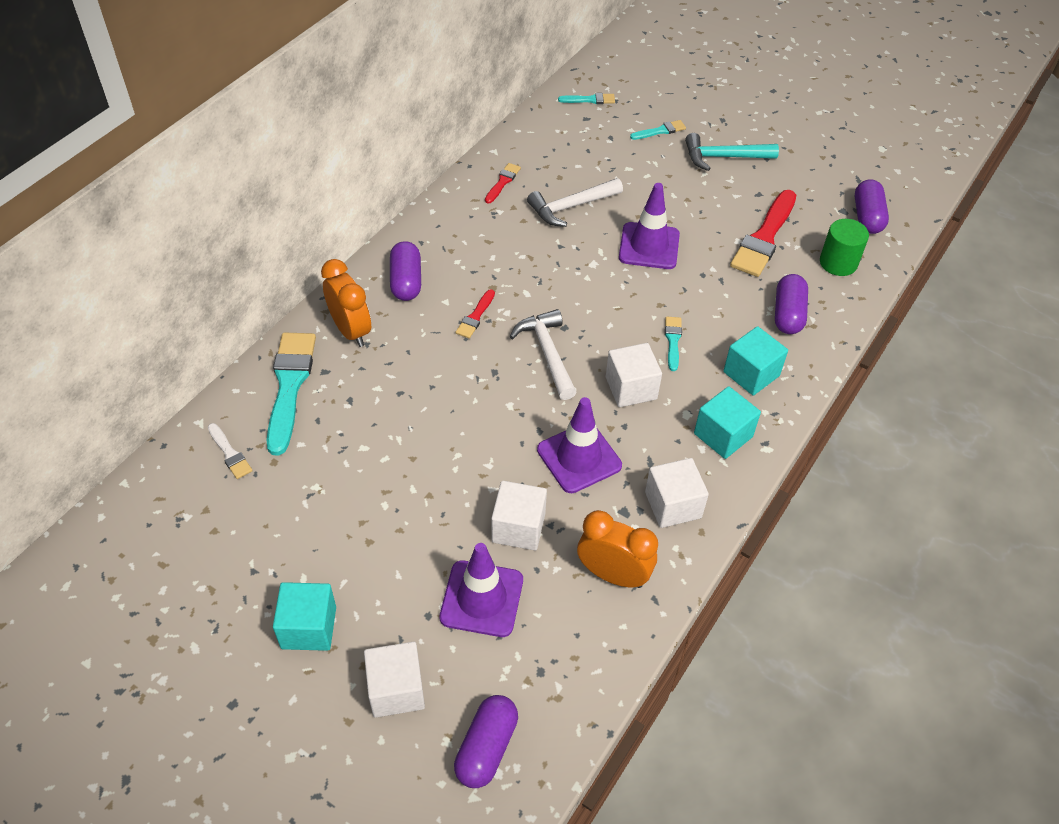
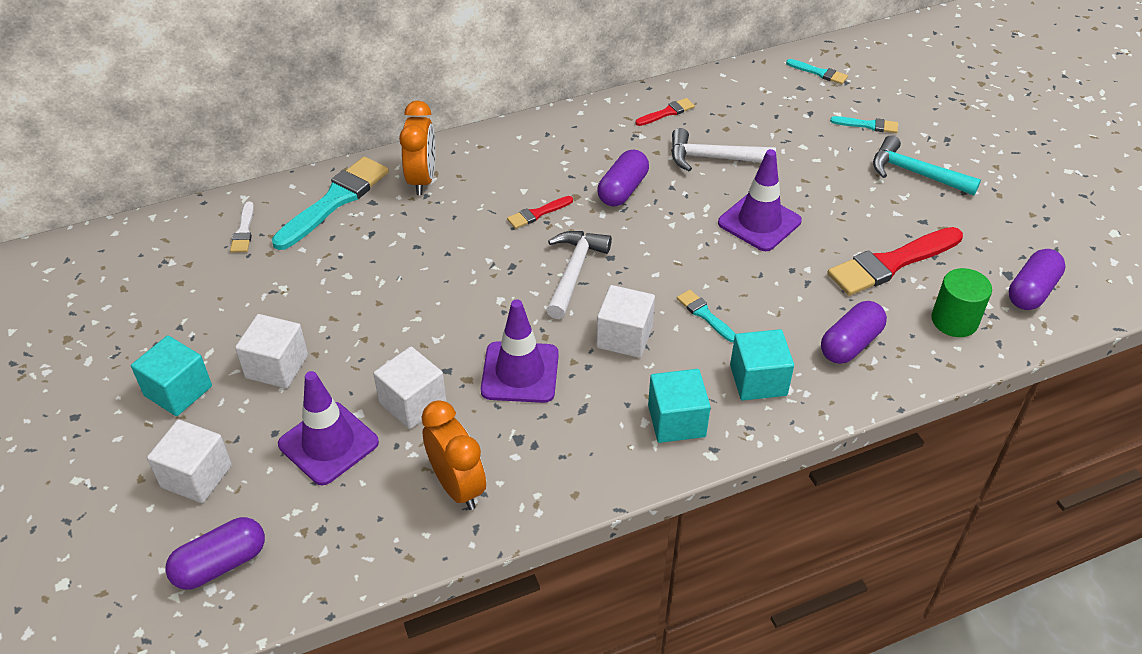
camera: 35 degrees right, 5 degrees down
purple capsule [390,241,421,301] -> purple capsule moved to [597,149,649,207]
white cube [645,458,709,528] -> white cube moved to [235,314,308,388]
turquoise brush [665,317,682,371] -> turquoise brush turned 75 degrees counterclockwise [677,290,735,342]

